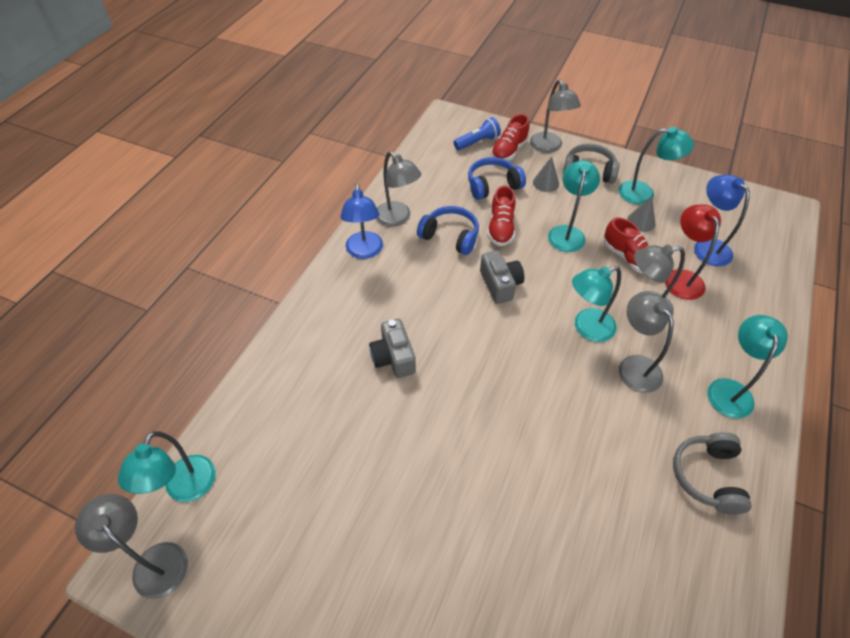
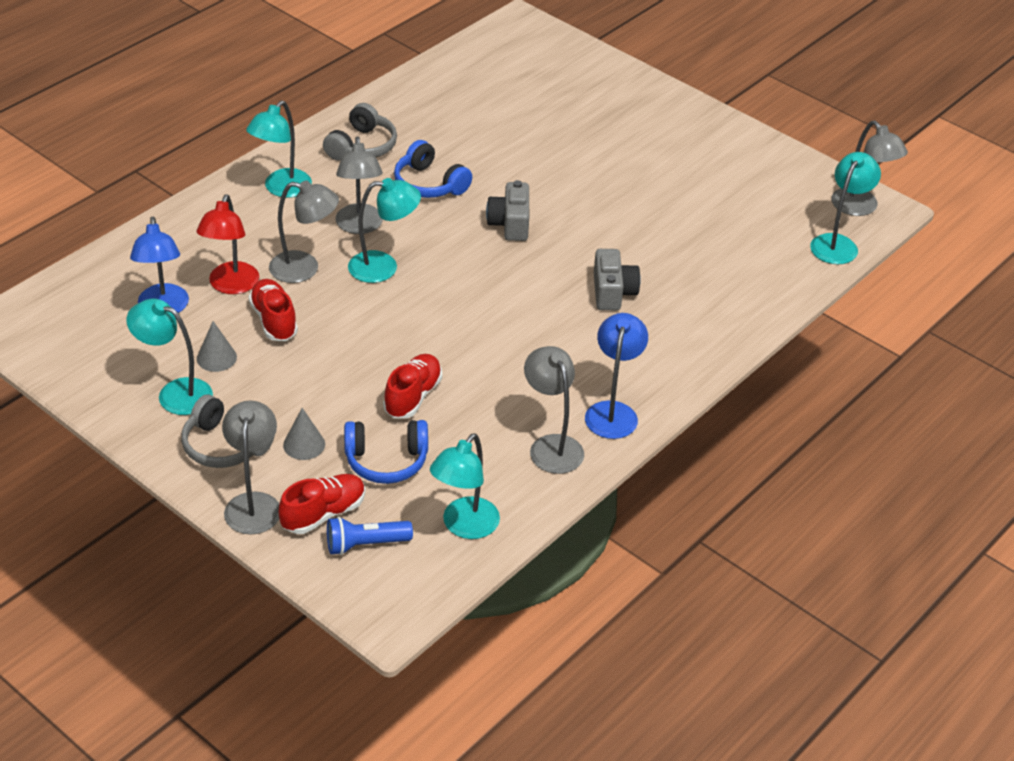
camera: 165 degrees left, 10 degrees down
blue headphones [417,206,479,255] -> blue headphones moved to [394,140,472,198]
grey camera [480,250,524,304] -> grey camera moved to [486,180,529,241]
turquoise lamp [548,160,600,252] -> turquoise lamp moved to [430,433,500,539]

